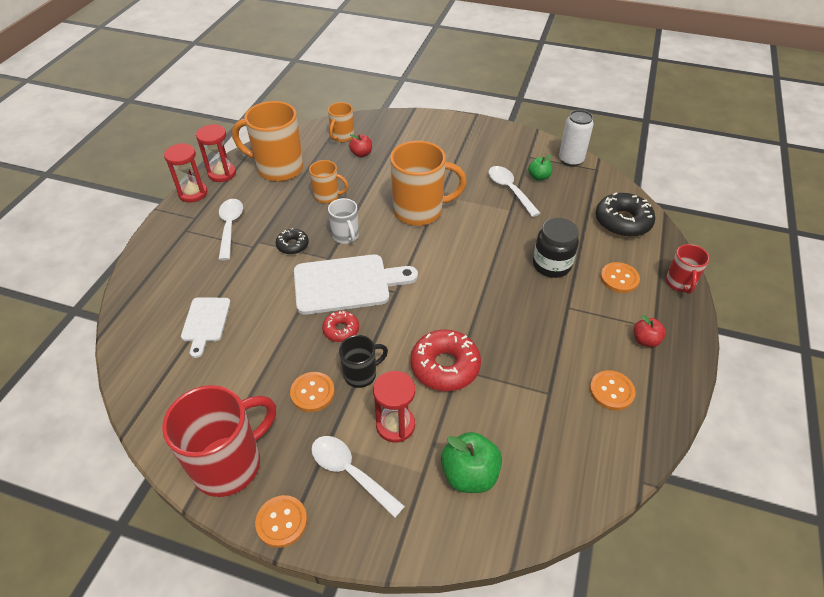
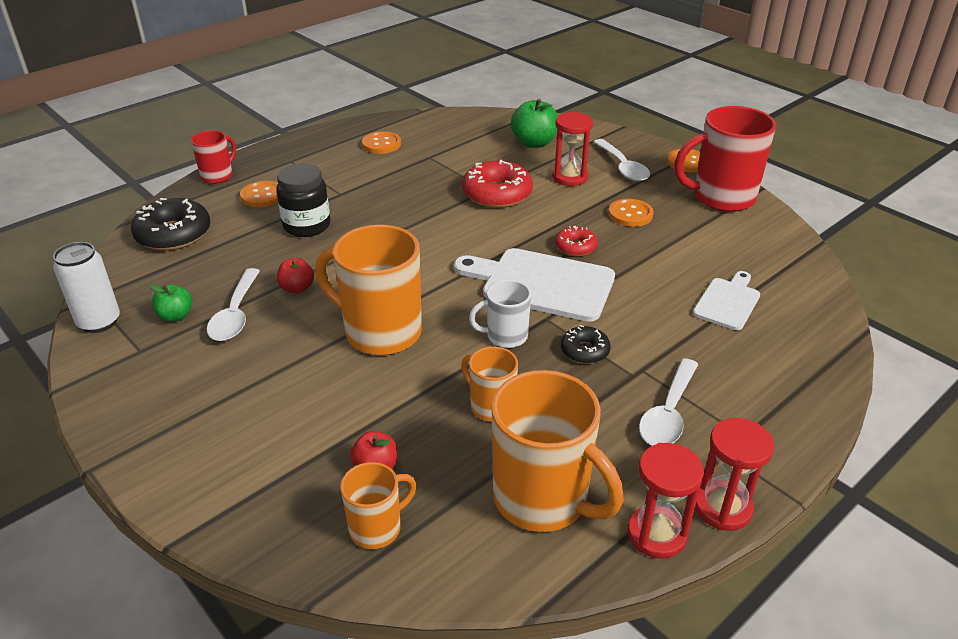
camera: 150 degrees left, 10 degrees down
white mug [328,198,359,244] -> white mug turned 105 degrees counterclockwise [469,280,531,348]
black mug [339,335,388,388] -> none
red apple [634,315,666,347] -> red apple moved to [277,258,314,294]

